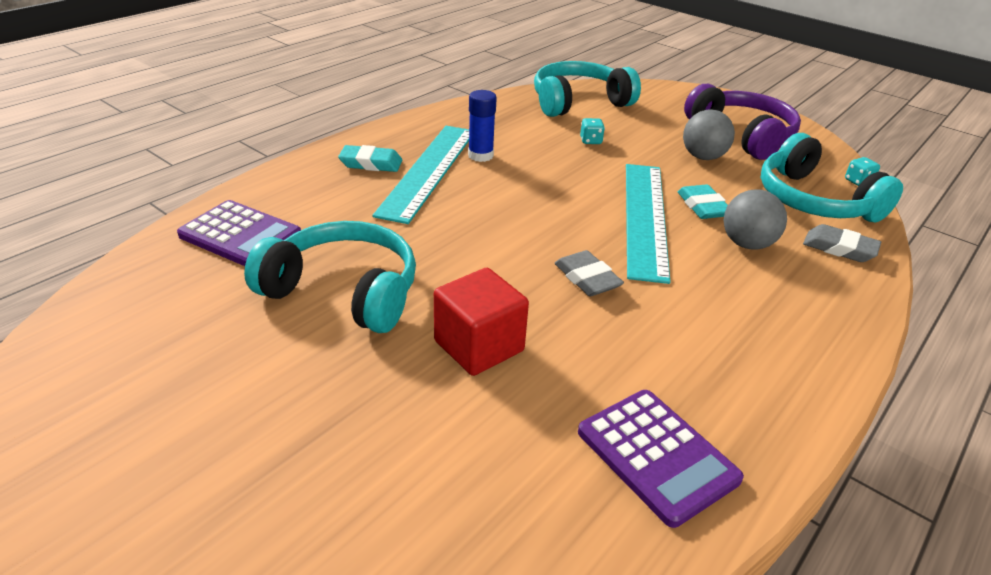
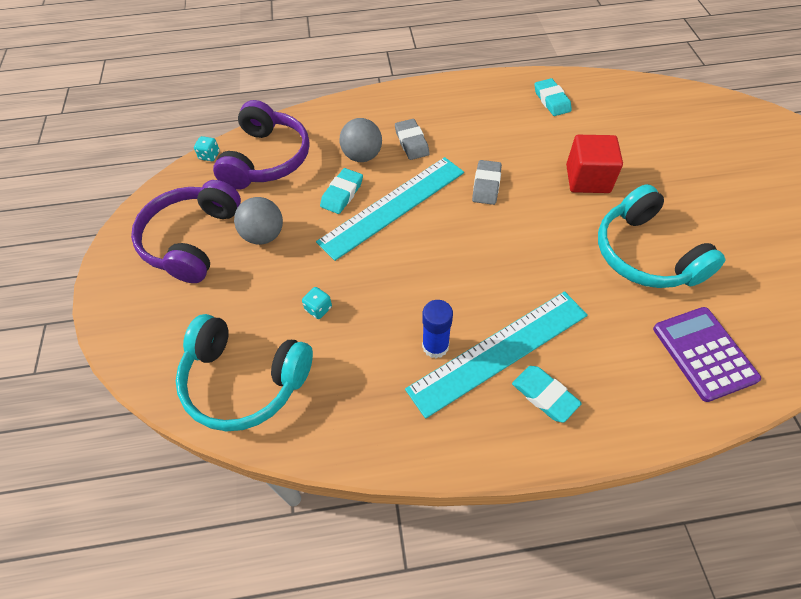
camera: 135 degrees left, 20 degrees up
purple calculator [578,390,744,528] -> turquoise eraser [534,78,572,116]
turquoise headphones [760,133,903,222] -> purple headphones [213,100,310,190]
grey eraser [803,224,881,262] -> grey eraser moved to [395,119,430,160]

